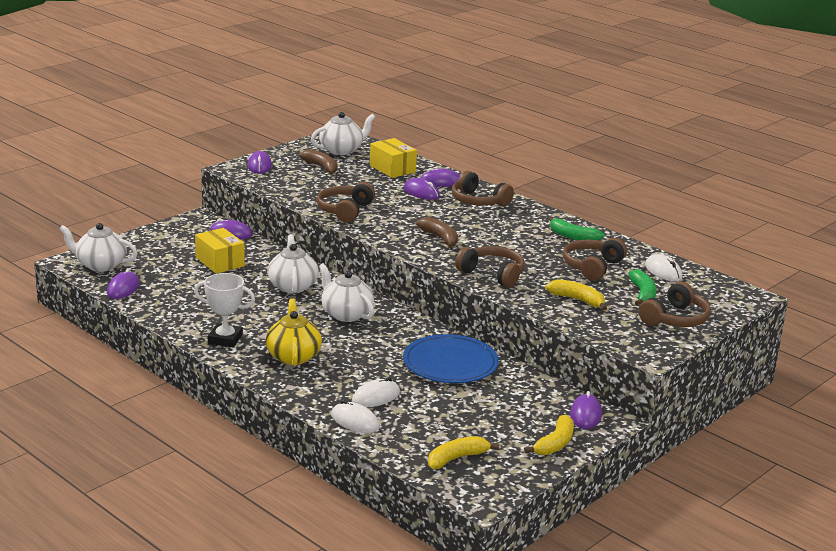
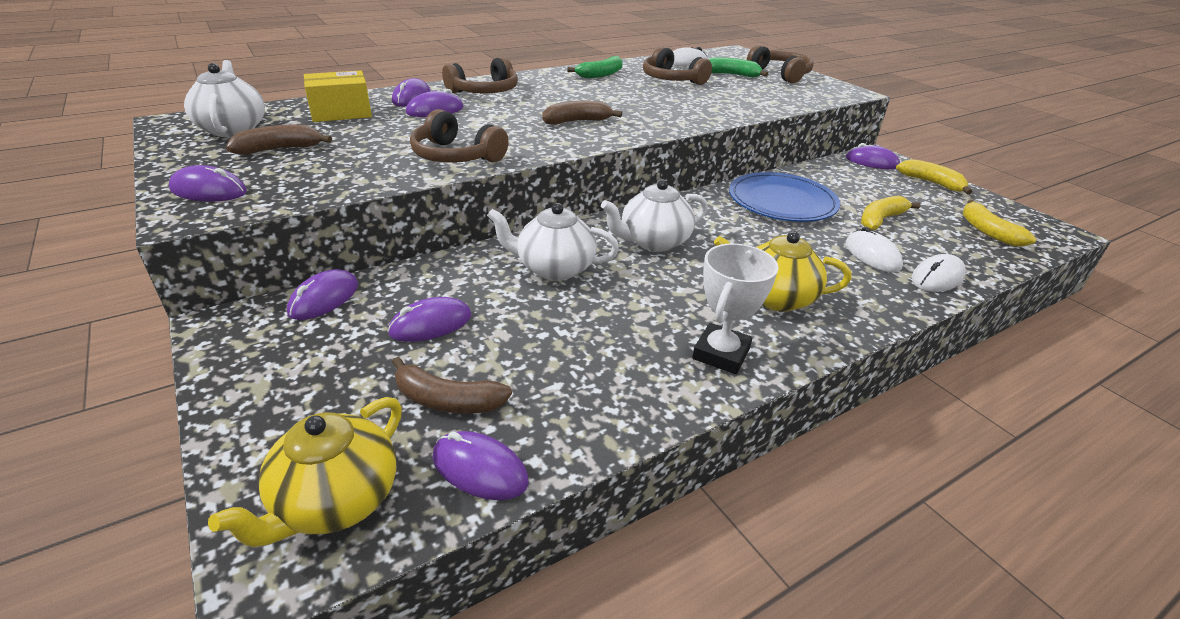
camera: 75 degrees left, 10 degrees up
white teapot [59,223,138,272] -> yellow teapot [208,397,402,547]
yellow box [195,228,245,274] -> purple mouse [387,297,472,342]
brown headphones [455,246,525,288] -> none
yellow banana [545,279,607,310] -> yellow banana moved to [861,196,921,230]
none -> brown banana [392,357,512,414]

